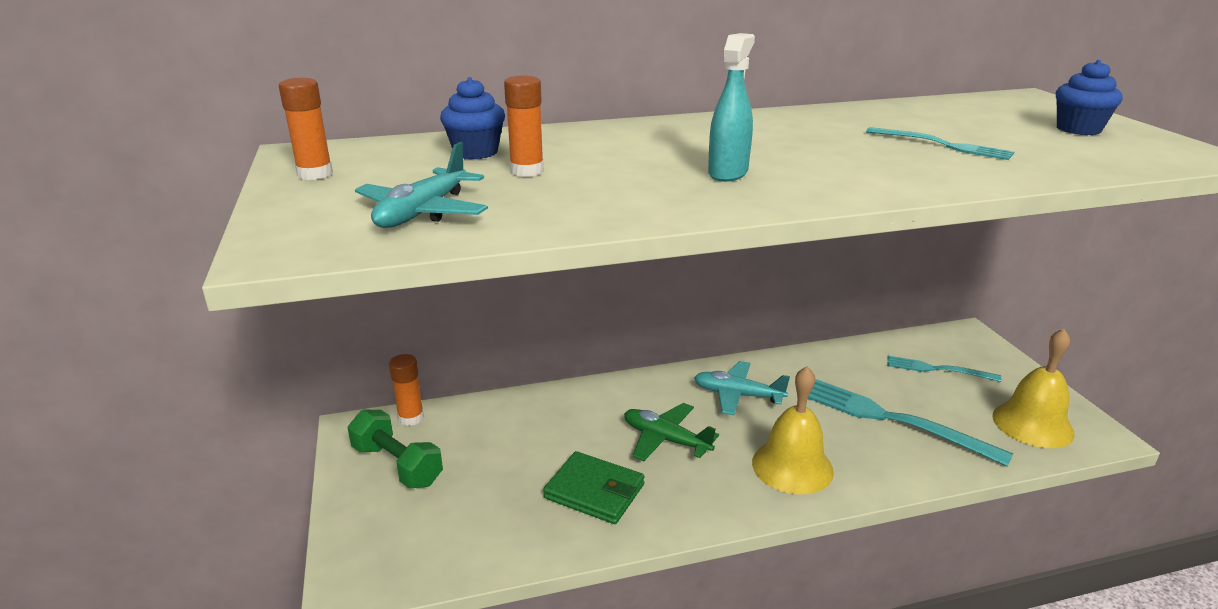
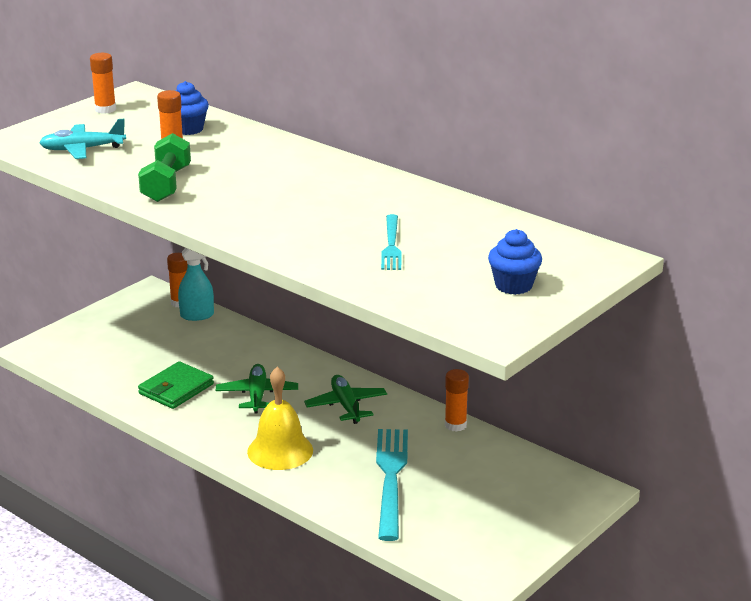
camera: 55 degrees right, 0 degrees up
green dumbbell [348,410,443,488] -> green dumbbell moved to [138,133,191,202]
green wallet [543,451,645,524] -> green wallet turned 45 degrees clockwise [138,361,214,409]
turquoise plane [694,361,790,415] -> green plane [304,375,387,424]
turquoise spray bottle [708,33,755,182] -> turquoise spray bottle moved to [178,248,214,321]
turquoise fork [887,356,1001,382] -> none
yellow bell [993,329,1075,448] -> none
none -> orange glue stick [445,369,469,432]

